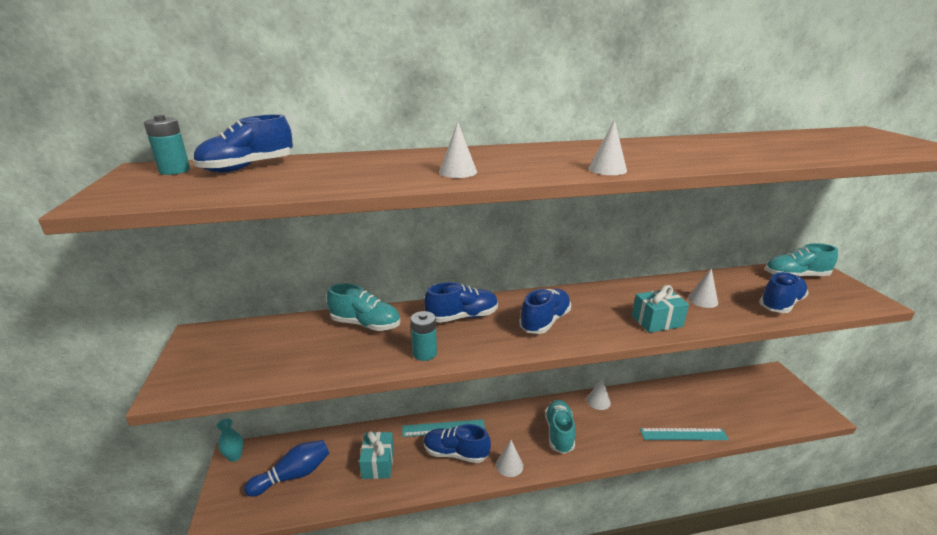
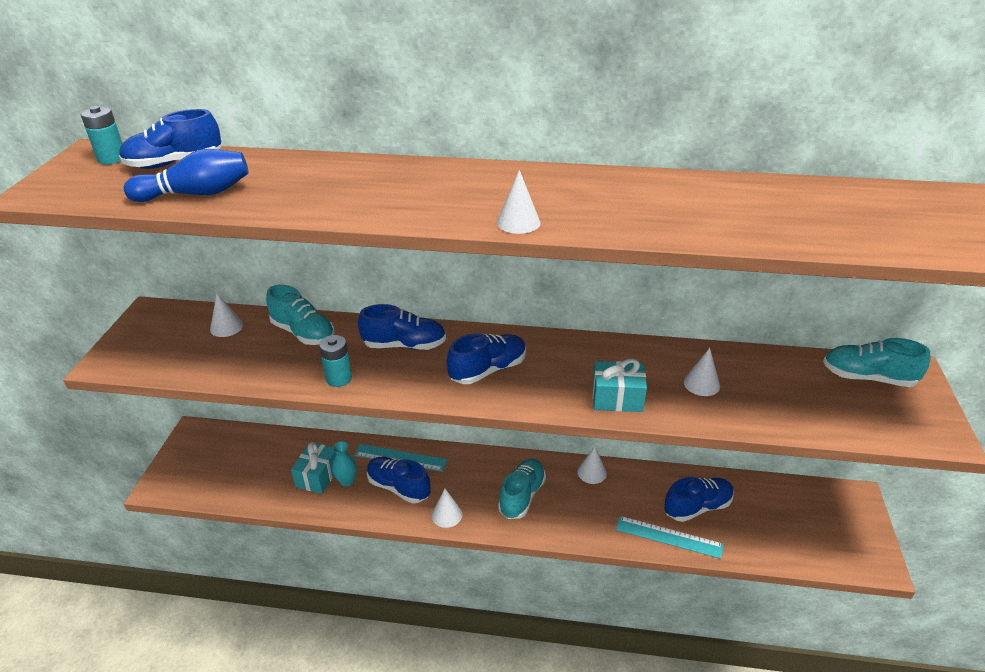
camera: 20 degrees right, 10 degrees up
turquoise vase [217,419,243,462] -> turquoise vase moved to [332,441,357,486]
blue bowling pin [244,440,329,497] -> blue bowling pin moved to [124,149,249,202]
white cone [439,121,477,178] -> white cone moved to [210,293,243,337]
blue shoe [759,272,809,313] -> blue shoe moved to [664,477,734,522]

